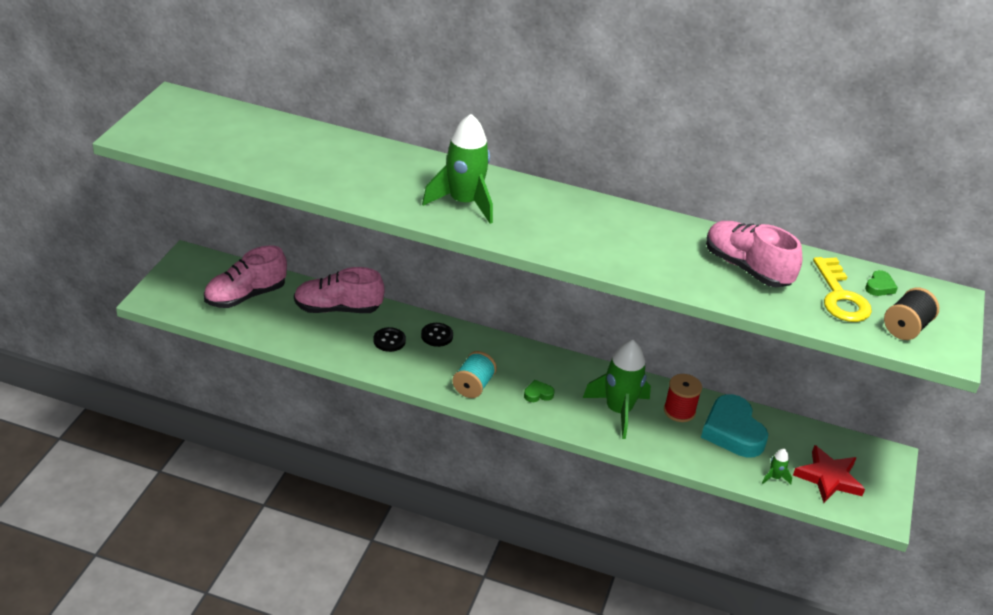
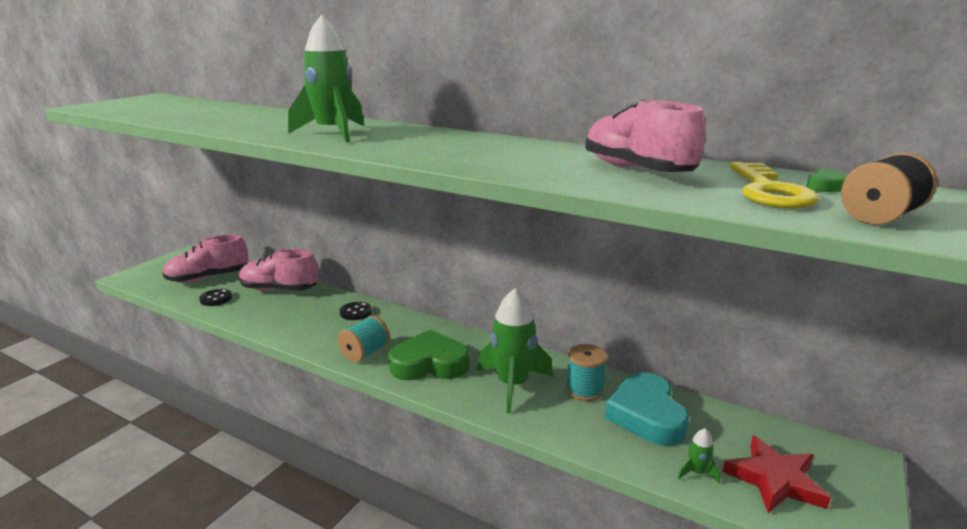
camera: 15 degrees right, 15 degrees down
black button [373,327,406,352] -> black button moved to [199,289,232,306]
green heart [524,380,555,402] -> green heart [388,330,469,381], size x2.37
red spool [664,374,702,422] -> turquoise spool [566,344,607,401]

